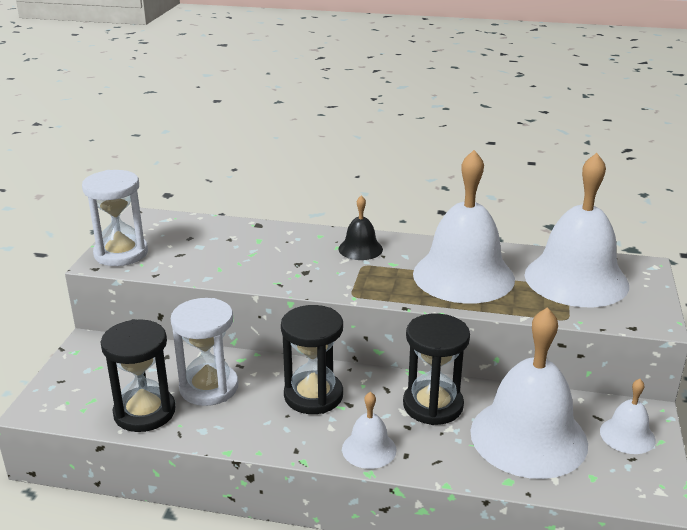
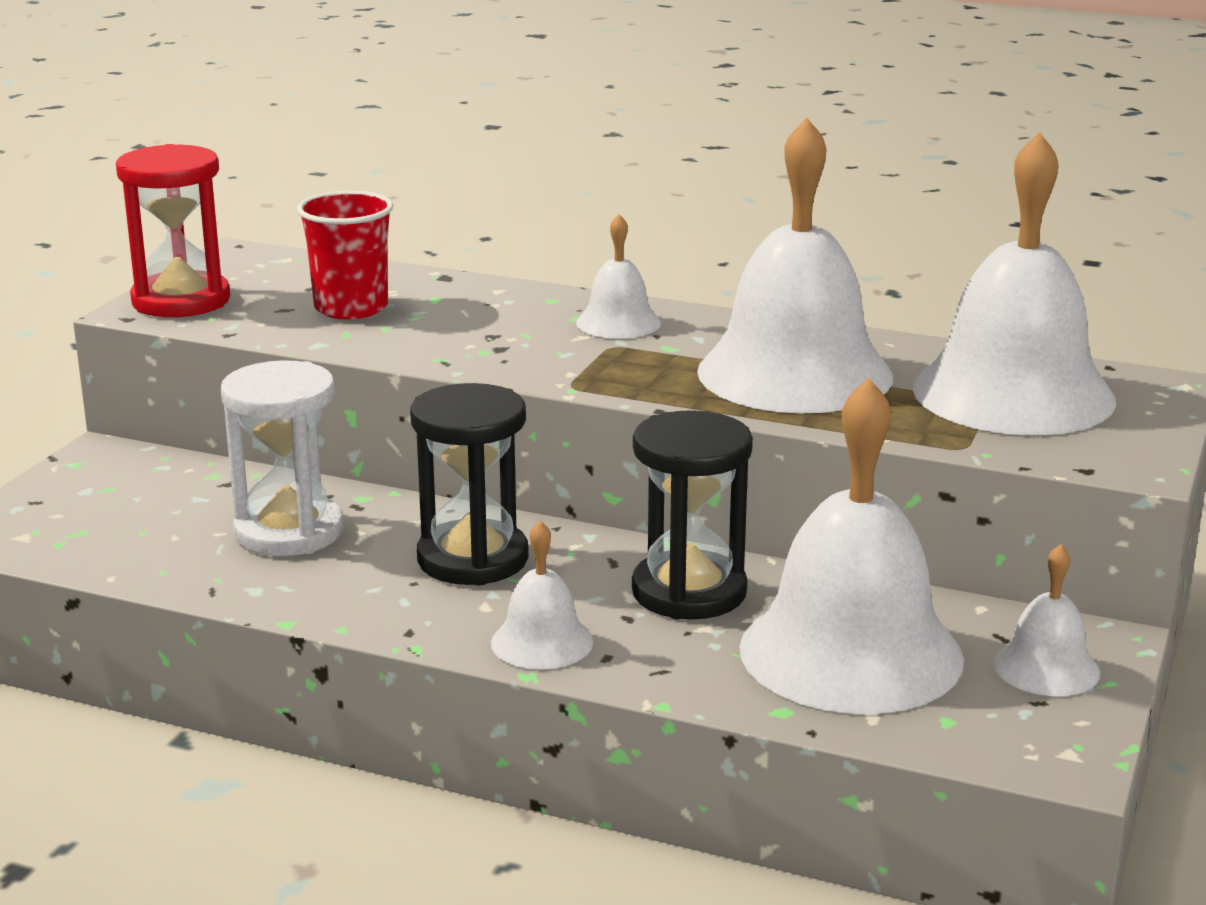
camera: 10 degrees right, 5 degrees down
white hourglass [82,170,148,266] -> red hourglass [116,144,230,317]
black hourglass [100,319,176,432] -> none
black bell [338,195,383,260] -> white bell [576,214,661,339]
none -> red cup [297,191,393,319]

